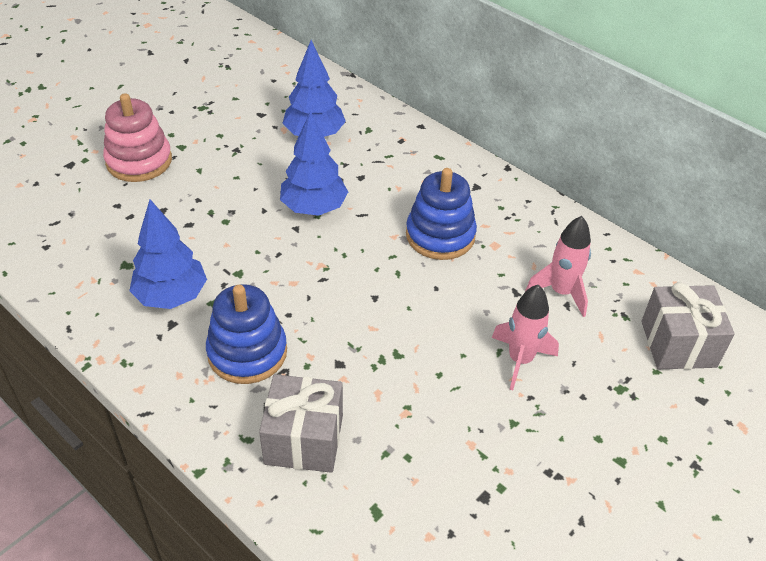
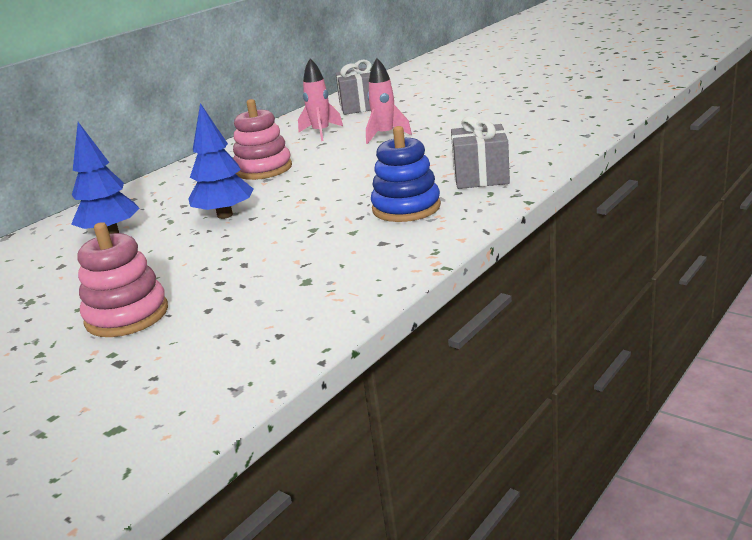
camera: 90 degrees left, 20 degrees down
blue tree [129,199,207,309] -> none
blue stacking toy [406,168,477,260] -> pink stacking toy [233,99,292,180]

